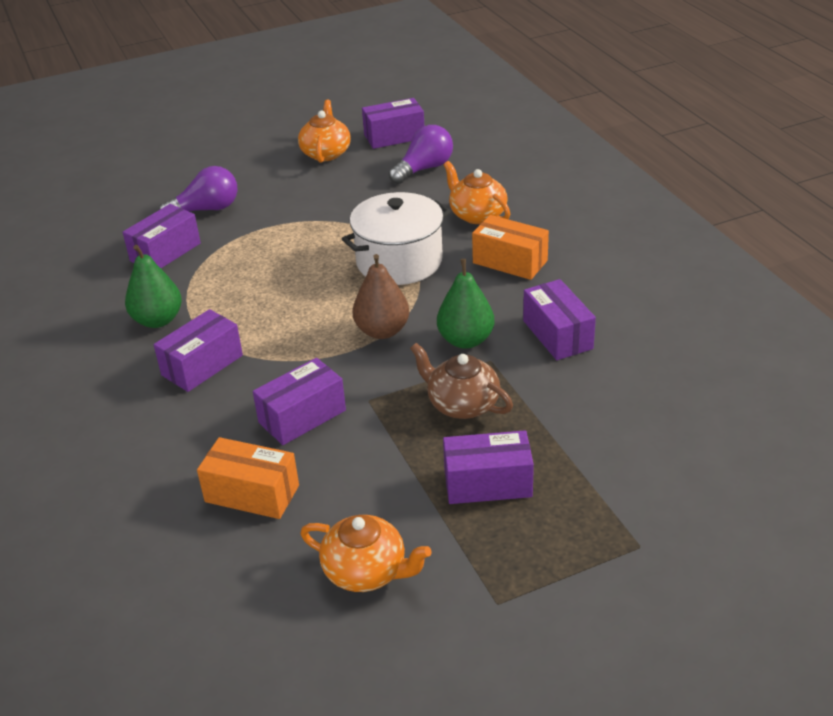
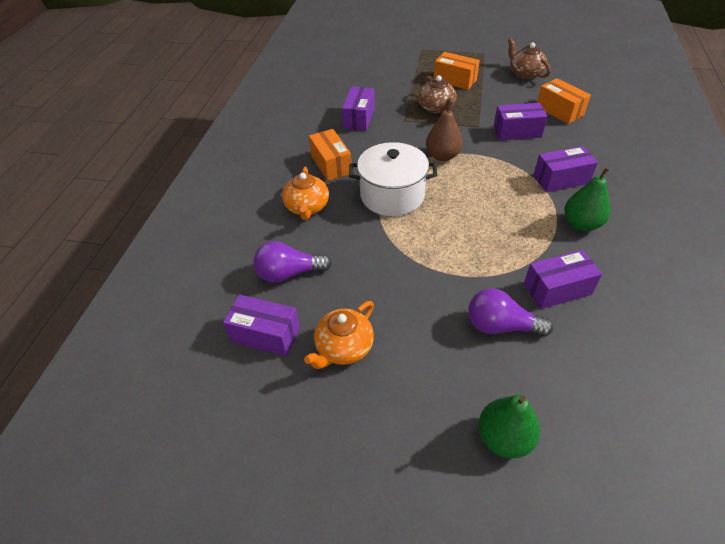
camera: 145 degrees left, 10 degrees up
orange teapot [300,515,432,592] -> brown teapot [508,38,551,79]
green pear [437,259,494,349] -> green pear moved to [478,395,540,459]
purple box [443,430,534,504] -> orange box [434,52,480,90]

